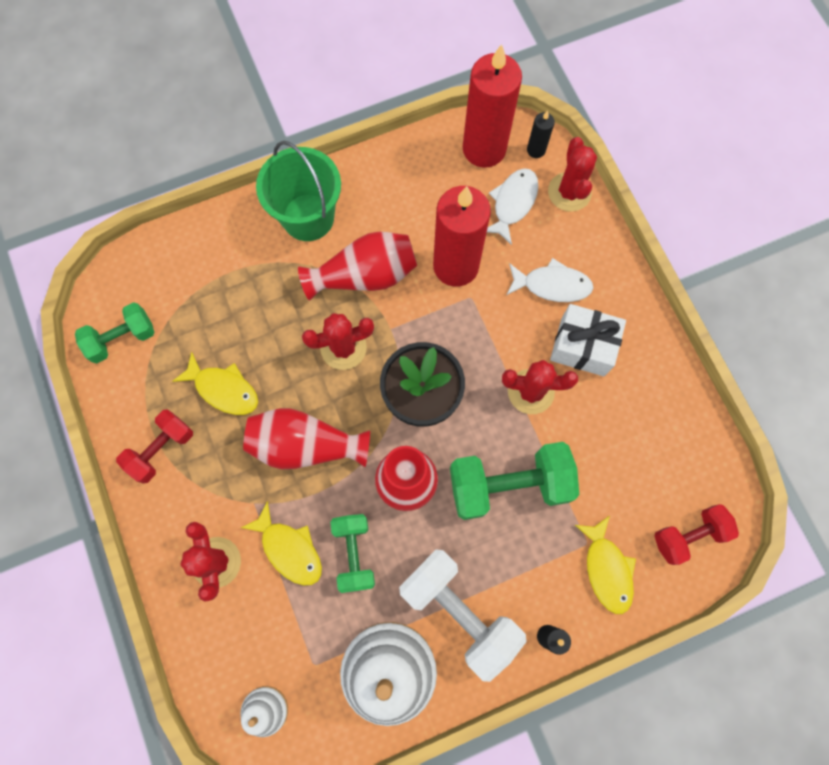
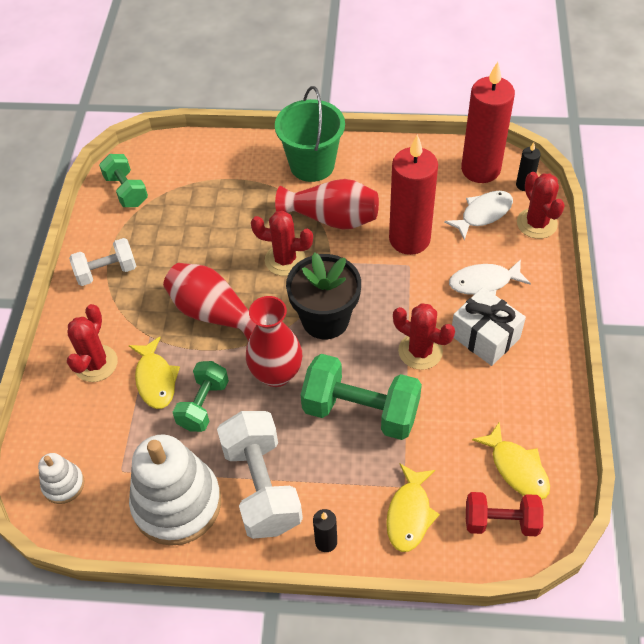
camera: 30 degrees right, 20 degrees down
green dumbbell [75,302,154,363] -> green dumbbell turned 60 degrees clockwise [99,154,148,207]
red dumbbell [116,409,193,484] -> white dumbbell [69,238,136,286]
yellow fish [172,352,258,415] -> yellow fish moved to [472,421,550,500]
white fish [507,258,594,302] -> white fish turned 135 degrees clockwise [449,259,531,295]
red cactus [548,137,597,212] -> red cactus turned 45 degrees counterclockwise [517,172,565,239]

